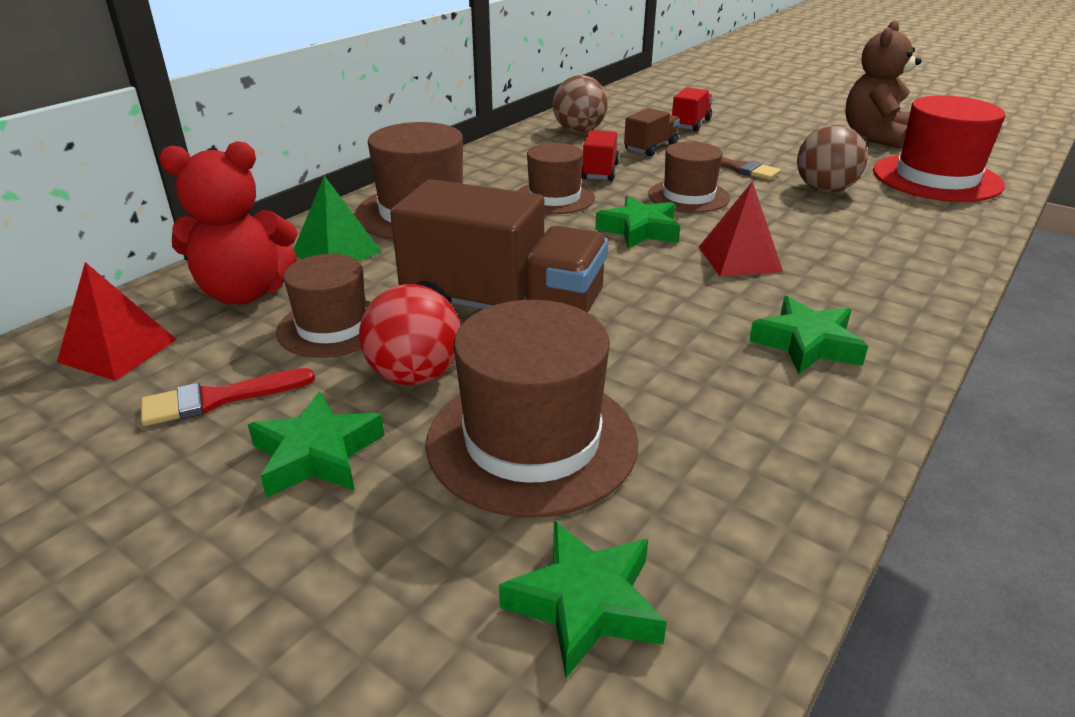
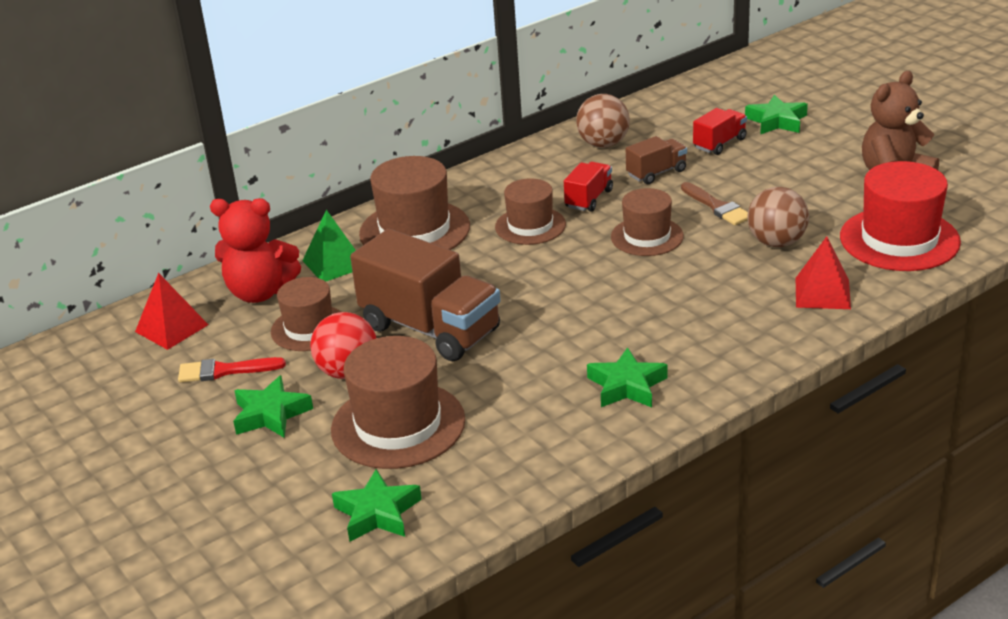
camera: 20 degrees right, 0 degrees up
green star [595,196,680,249] -> green star moved to [745,95,808,135]
red pyramid [699,181,783,277] -> red pyramid moved to [796,236,851,309]

